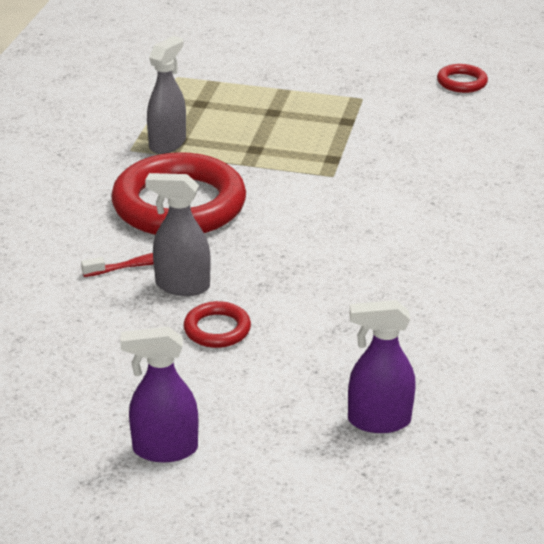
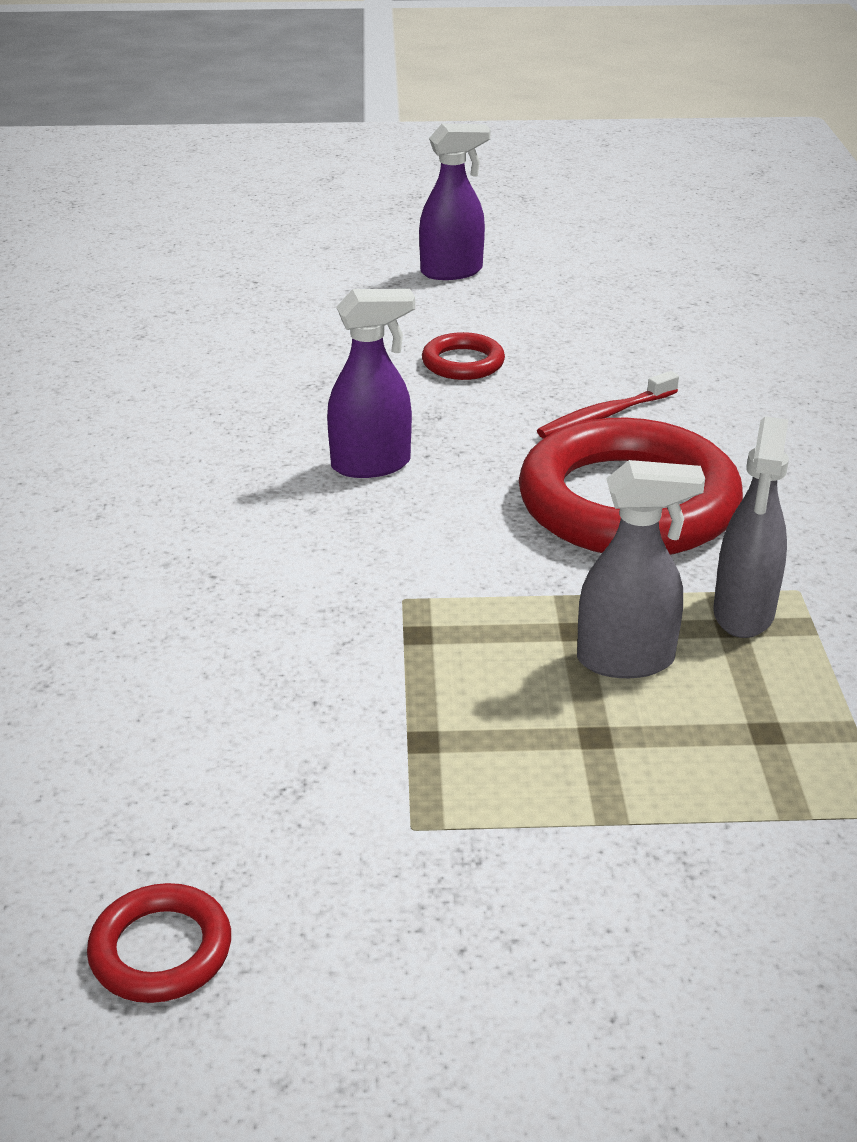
camera: 165 degrees right, 0 degrees up
grey spray bottle [145,173,211,296] -> grey spray bottle moved to [577,460,705,678]
purple spray bottle [348,300,416,433] -> purple spray bottle moved to [327,289,415,478]

